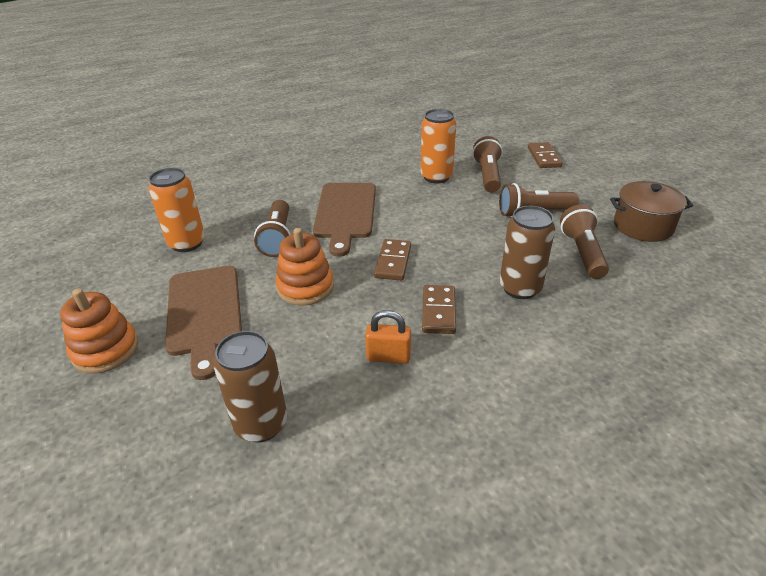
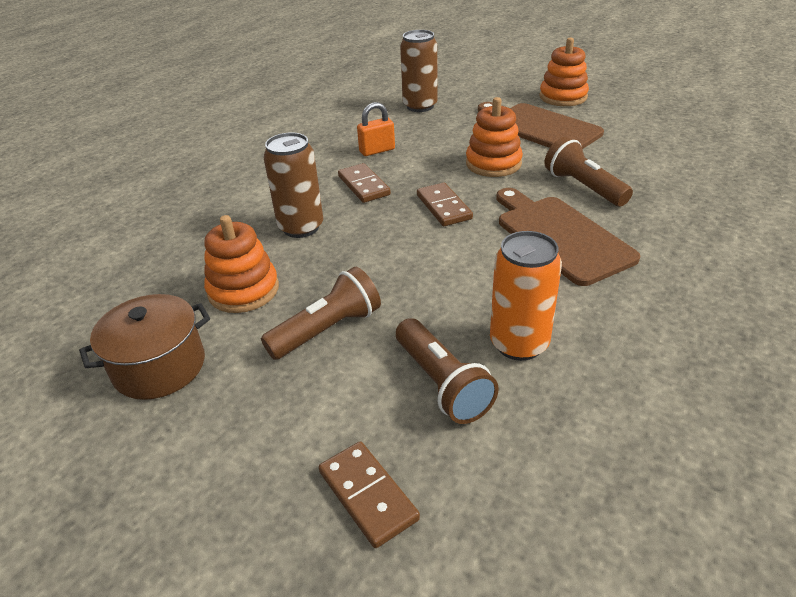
camera: 150 degrees right, 0 degrees up
orange can [149,168,205,252] -> none
brown flashlight [560,204,609,279] -> orange stacking toy [204,215,279,313]

